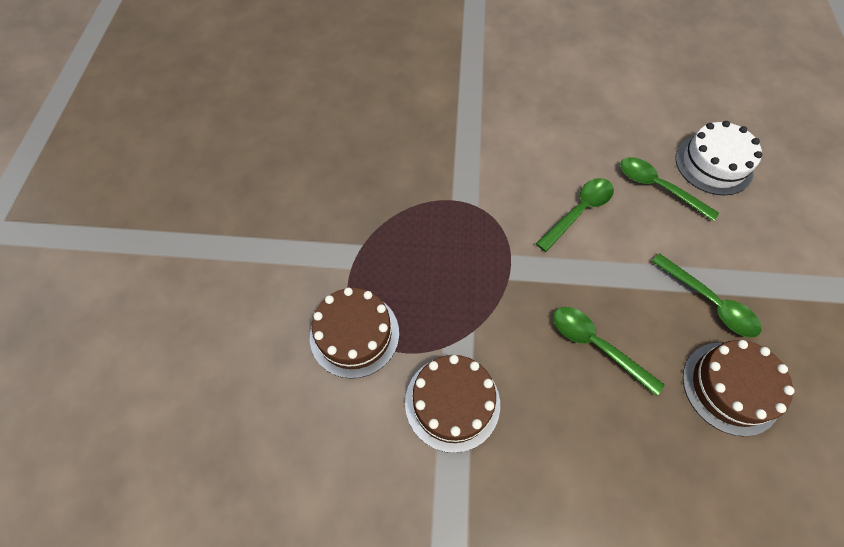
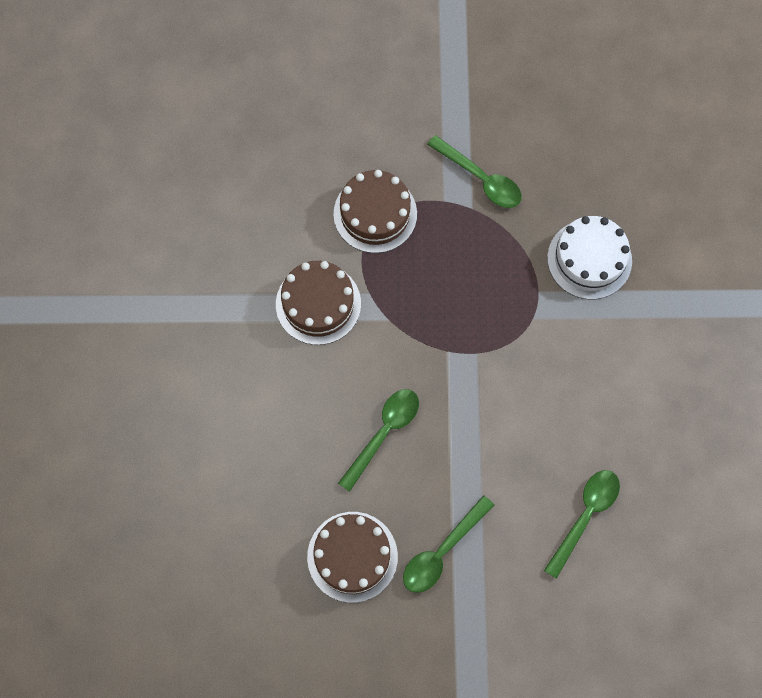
camera: 85 degrees right, 10 degrees up
green spoon [536,178,614,252] -> green spoon moved to [427,135,522,208]
white cake [675,121,762,195] -> white cake moved to [547,216,632,299]

